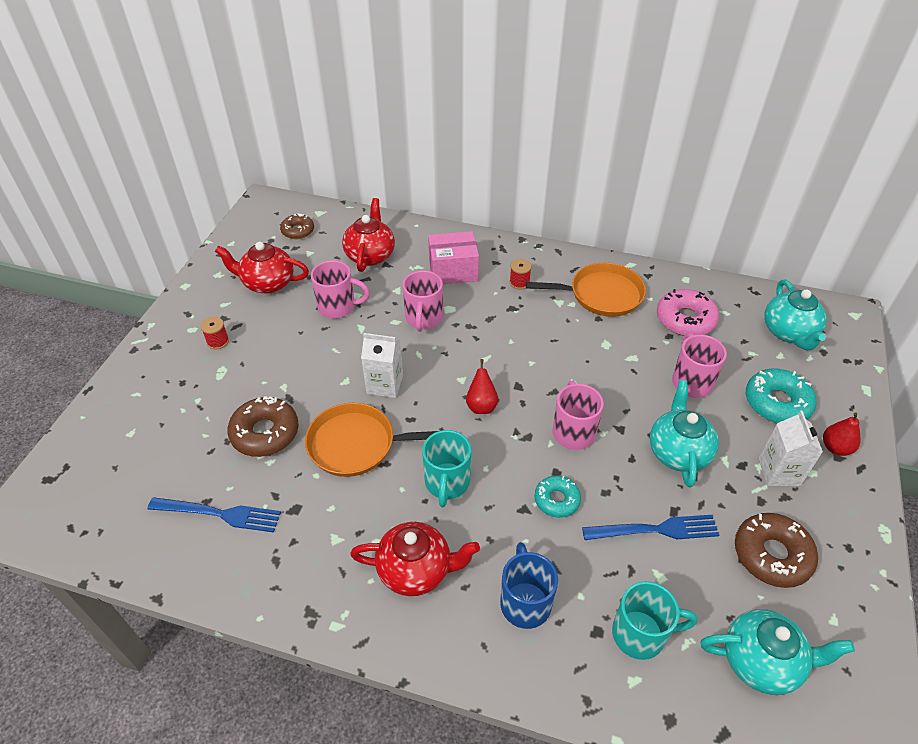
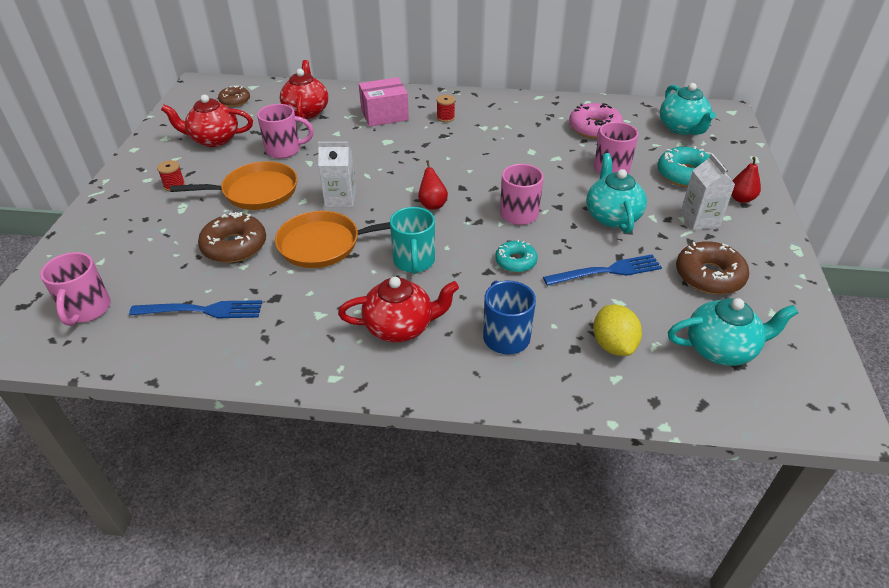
camera: 10 degrees left, 5 degrees down
pink mug [403,271,443,332] -> pink mug moved to [40,252,111,326]
orange pan [526,263,646,317] -> orange pan moved to [170,161,297,210]
turquoise mug [612,581,697,660] -> yellow lemon [593,305,642,356]

